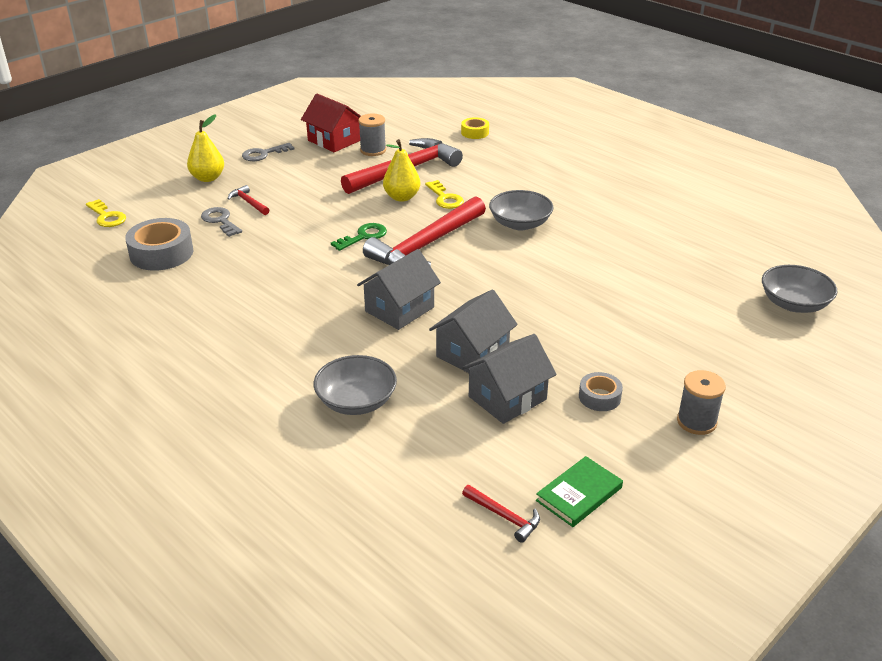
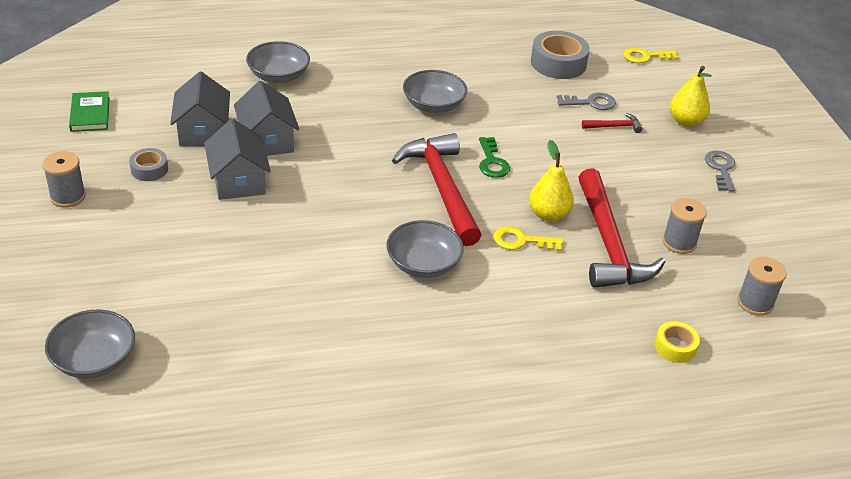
camera: 120 degrees right, 5 degrees up
red house [301,94,361,152] -> none
grey house [357,249,441,330] -> grey house moved to [204,119,271,200]
red hammer [462,485,540,543] -> none
none -> grey bowl [403,70,467,113]
none -> grey spool [737,257,787,316]

